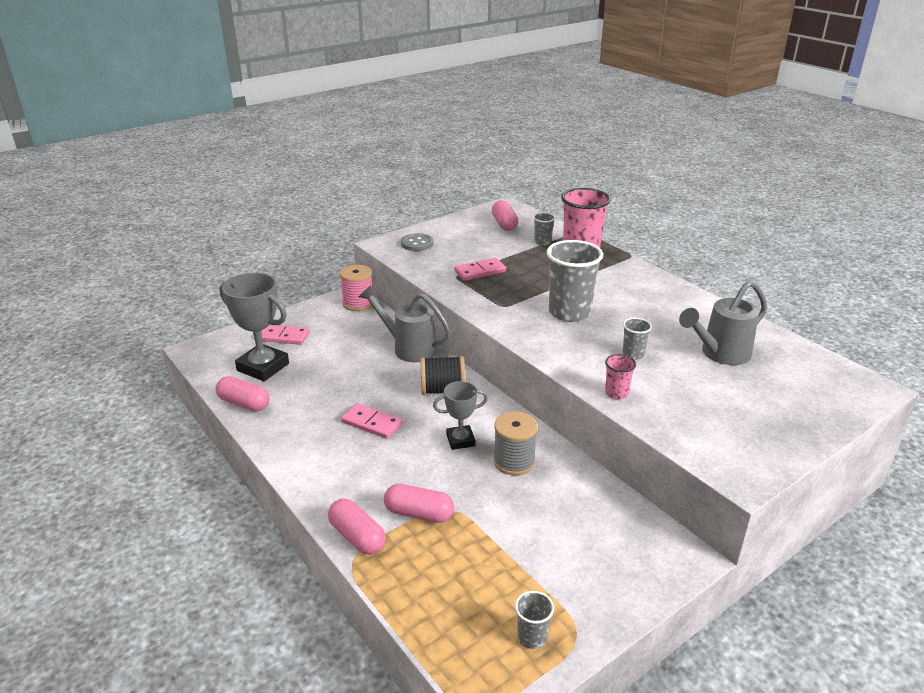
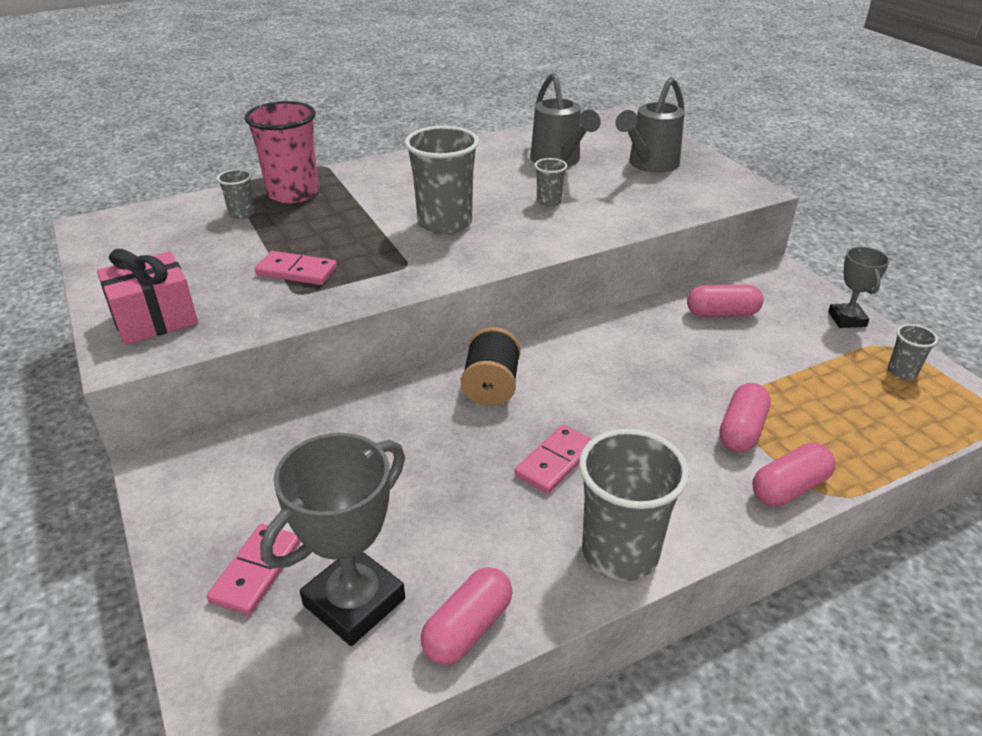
camera: 80 degrees left, 5 degrees up
pink spool [340,265,373,311] -> none
grey watering can [359,286,451,362] -> grey watering can moved to [615,77,685,173]
grey button [401,233,434,251] -> pink gift [97,249,198,345]
grey trophy [433,381,488,450] -> grey trophy moved to [828,247,890,328]
pink domino [455,258,506,281] -> pink domino turned 60 degrees counterclockwise [255,251,337,285]
pink capsule [492,200,518,231] -> pink capsule moved to [687,285,763,317]
grey spool [493,411,538,475] -> none
pink cup [605,354,636,399] -> none
none -> grey cup [579,429,689,581]

